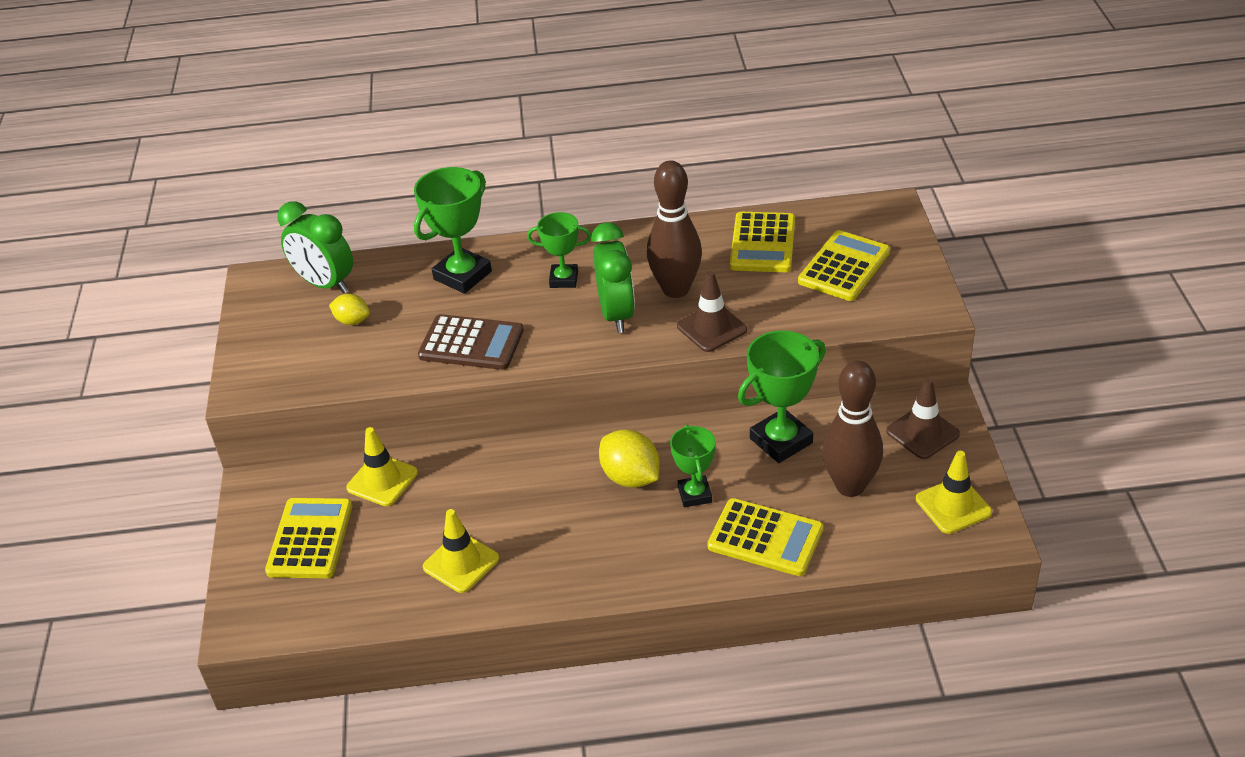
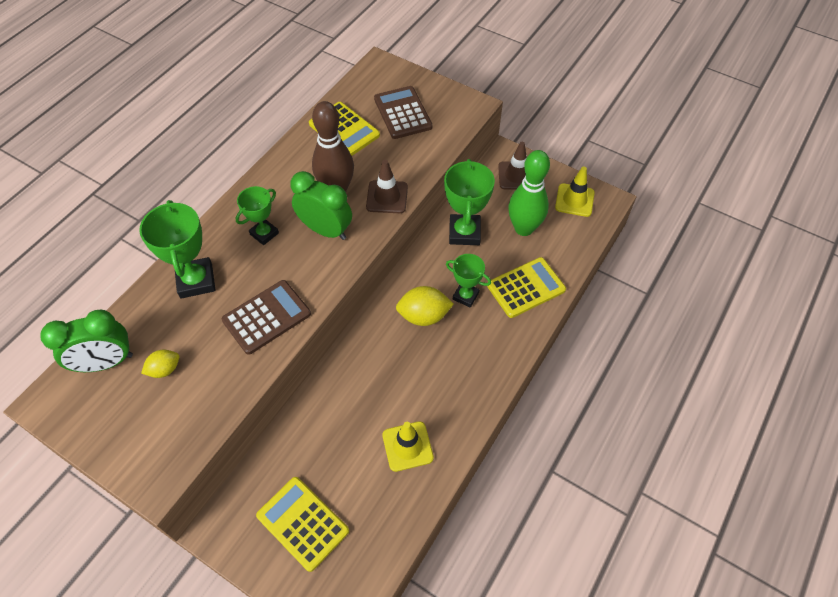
camera: 55 degrees left, 15 degrees up
yellow traffic cone [346,427,418,506] -> none
yellow calculator [798,230,890,301] -> brown calculator [374,86,432,139]
brown bowling pin [822,361,883,497] -> green bowling pin [508,150,550,236]

